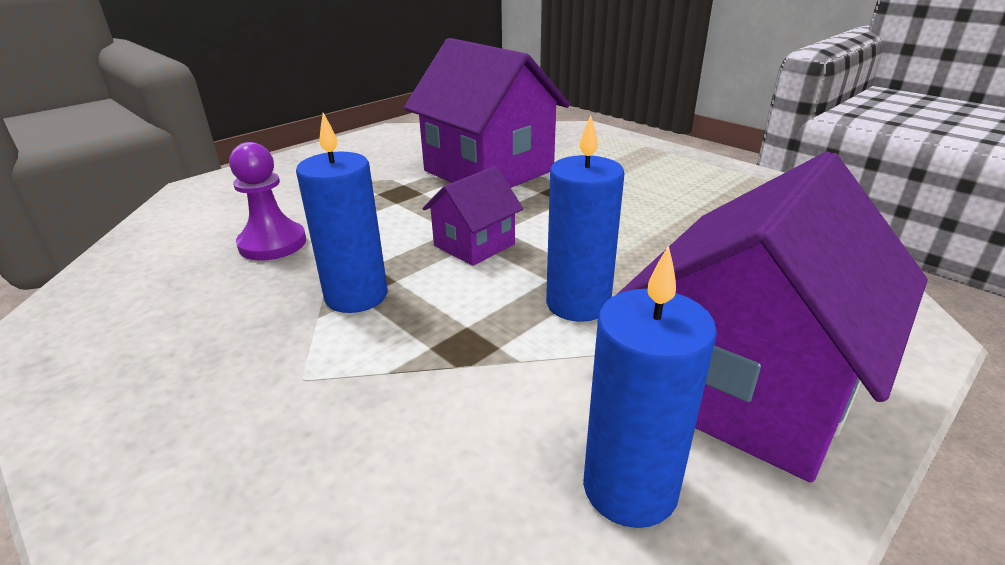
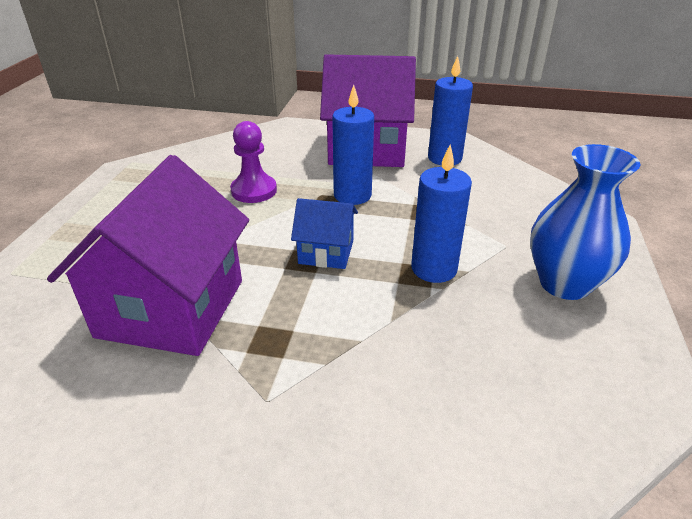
camera: 125 degrees left, 5 degrees up
purple pawn [229,142,306,261] -> purple pawn moved to [230,121,277,203]
purple house [423,166,523,266] -> blue house [291,198,358,269]
none -> blue vase [530,144,640,300]

